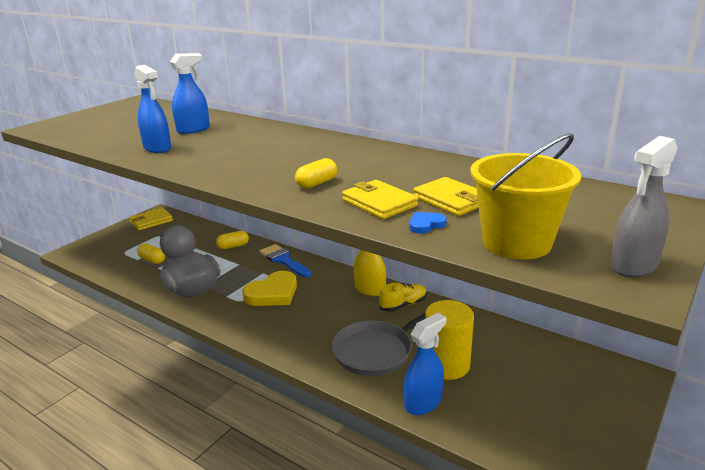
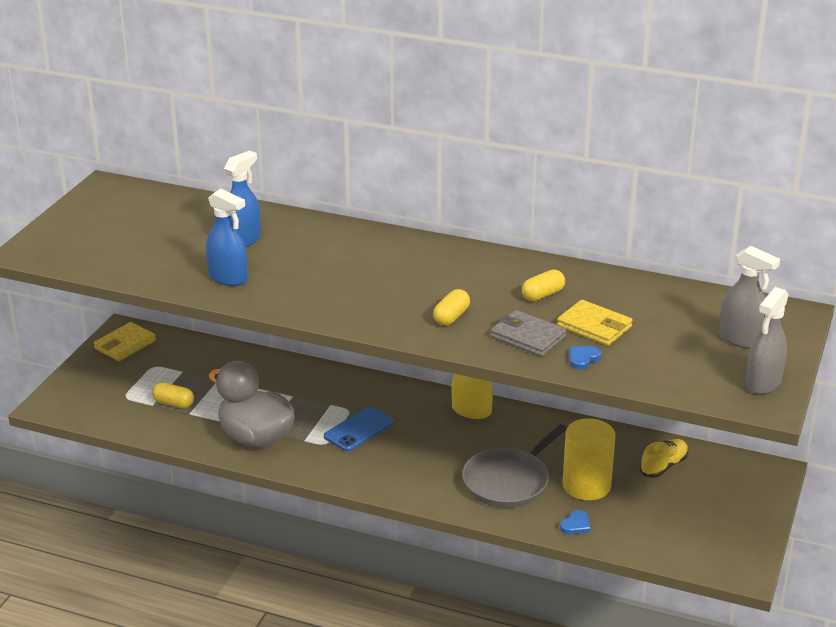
camera: 15 degrees left, 5 degrees up
yellow capsule [216,231,249,249] -> yellow capsule moved to [522,270,565,301]
yellow heart [243,271,297,306] -> blue phone [324,407,394,451]
blue brush [259,244,311,277] -> none
yellow wallet [342,180,418,219] -> grey wallet [491,310,567,357]
yellow shoe [379,283,427,312] -> yellow shoe moved to [640,439,689,478]
blue spray bottle [404,313,446,415] -> blue heart [560,510,590,535]
yellow bucket [470,133,581,260] -> none
none -> grey spray bottle [719,246,780,349]

